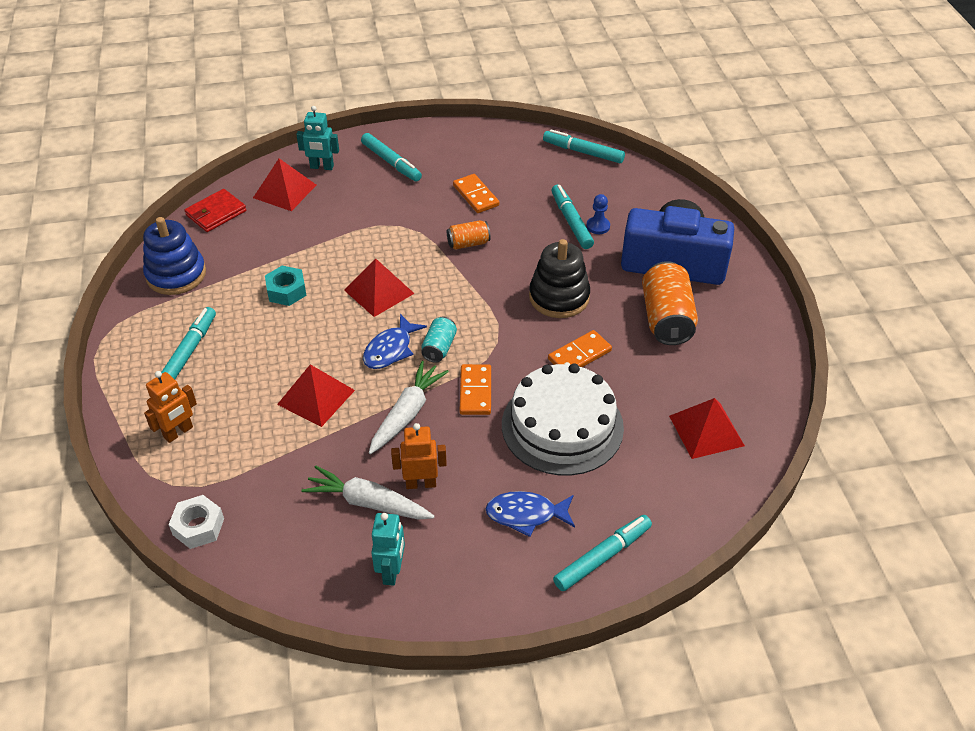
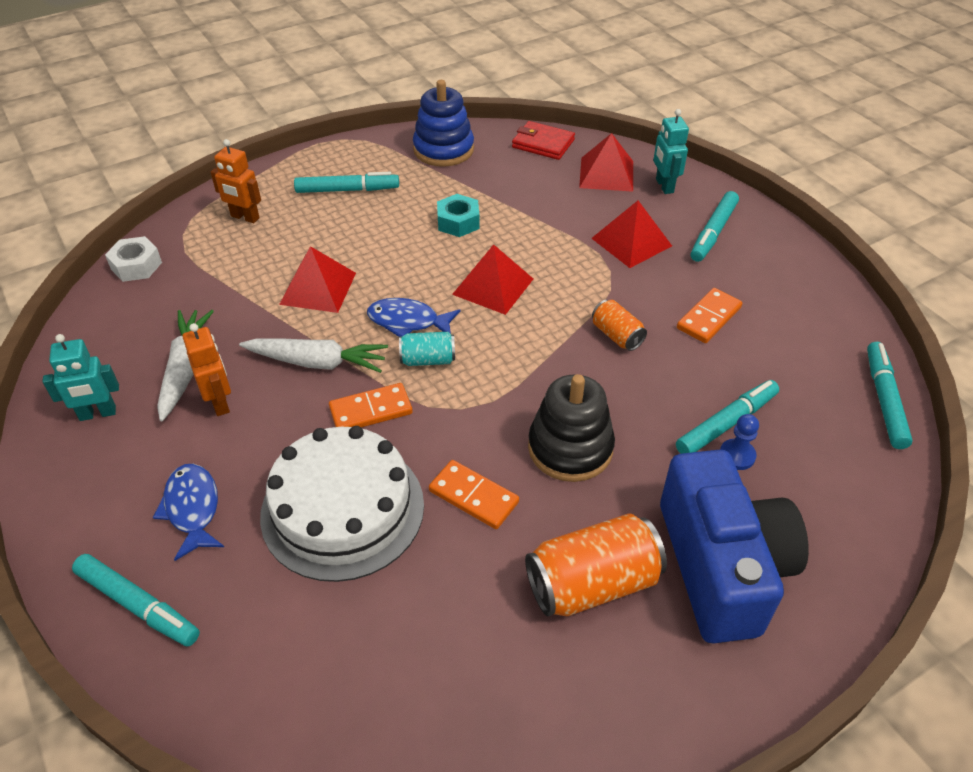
camera: 70 degrees right, 0 degrees up
red pyramid [669,398,745,459] -> red pyramid moved to [591,201,672,268]

